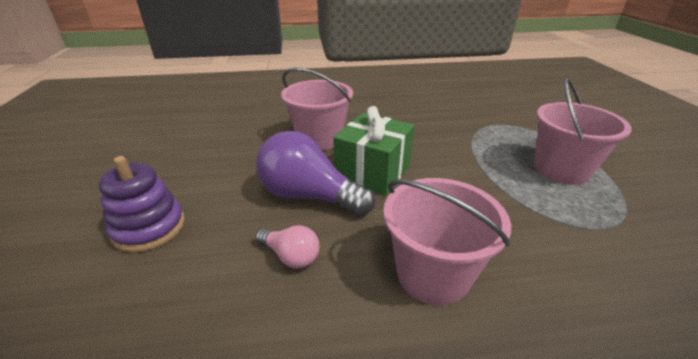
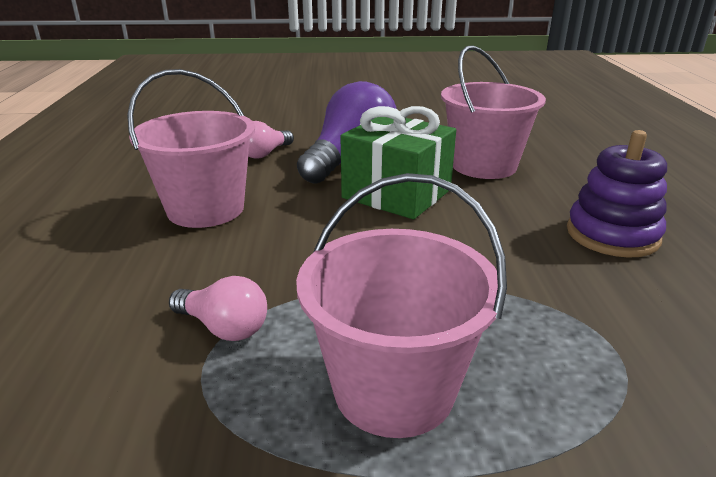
camera: 95 degrees right, 5 degrees down
purple stacking toy [99,156,185,253] -> purple stacking toy moved to [567,130,667,258]
none -> pink light bulb [169,276,267,341]

